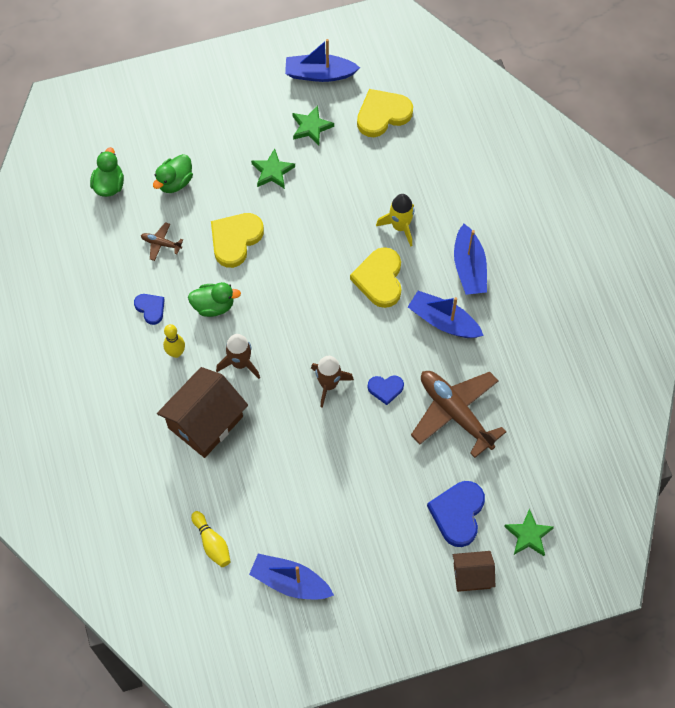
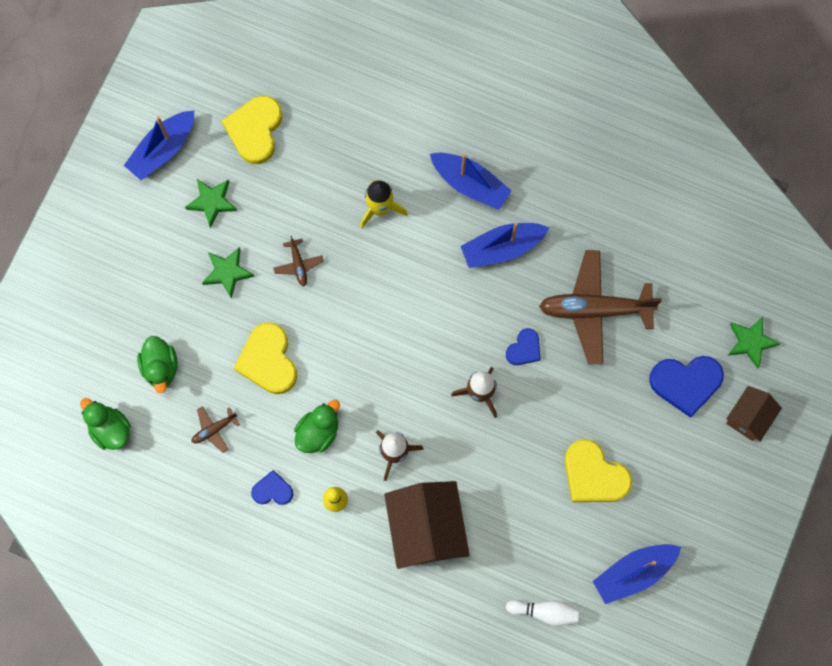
camera: 50 degrees left, 10 degrees up
yellow bowling pin [191,511,231,567] -> white bowling pin [506,600,580,626]
yellow heart [350,247,401,308] -> yellow heart moved to [565,439,632,502]
blue heart [427,481,485,547] -> blue heart turned 60 degrees counterclockwise [649,356,724,418]
none -> brown plane [273,236,324,286]

